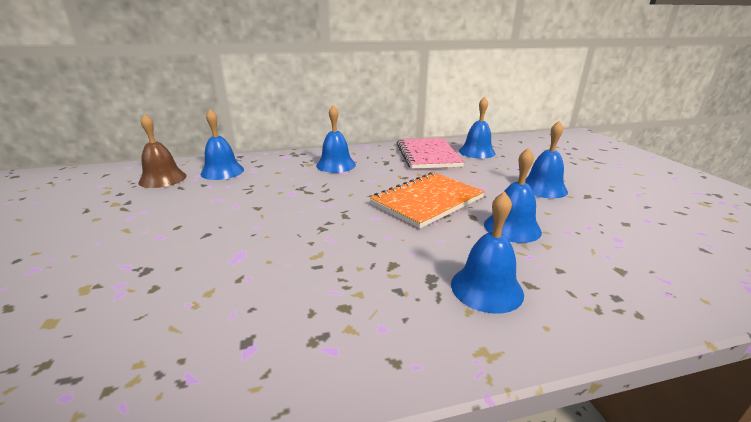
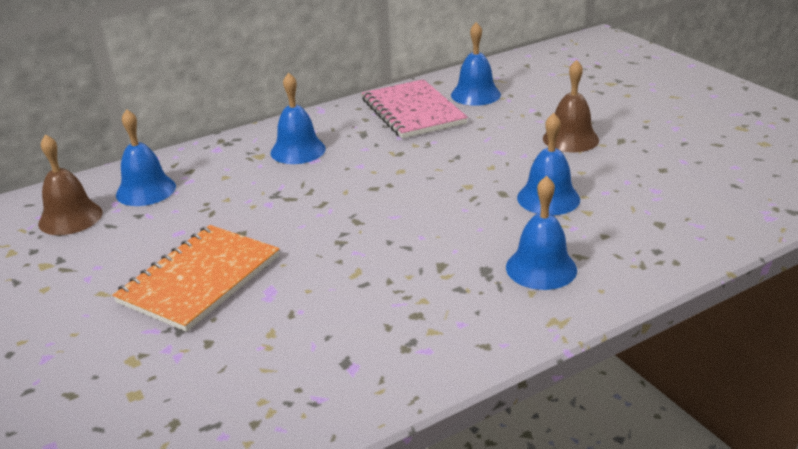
camera: 15 degrees left, 5 degrees up
orange notebook [370,172,485,228] -> orange notebook moved to [112,225,279,332]
blue bell [525,121,568,198] -> brown bell [543,60,599,152]

